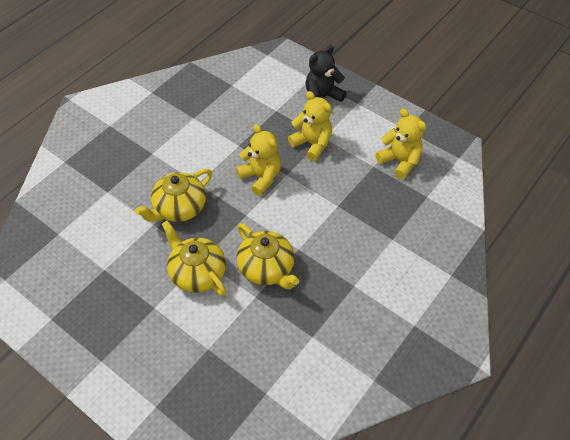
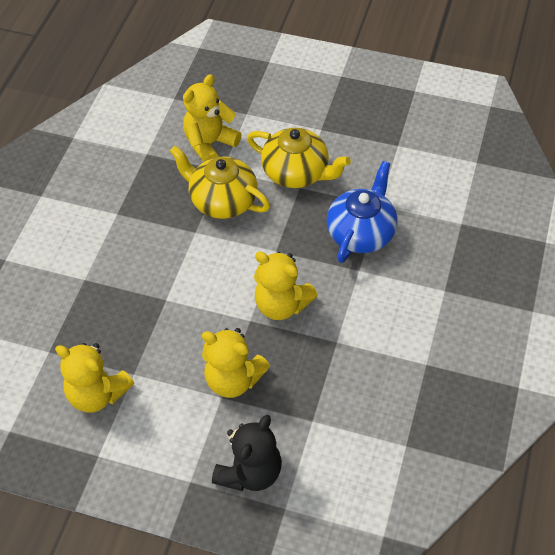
camera: 160 degrees right, 0 degrees up
yellow teapot [135,169,212,222] -> blue teapot [326,161,398,263]
none -> yellow teddy bear [183,74,241,162]

